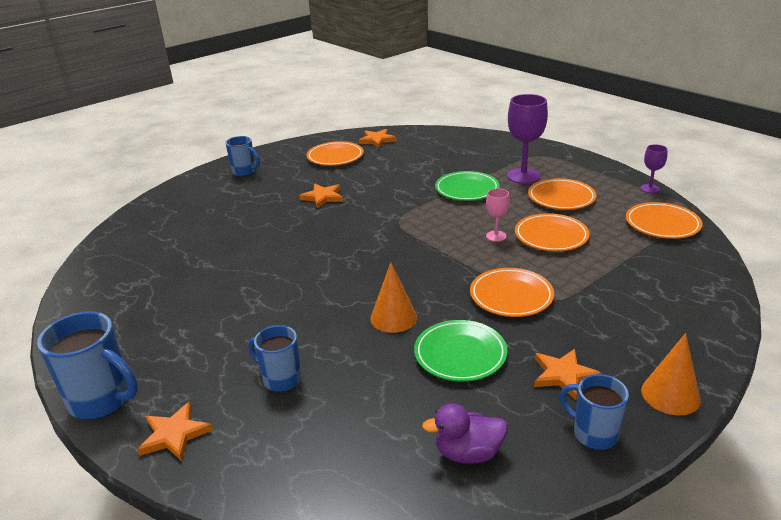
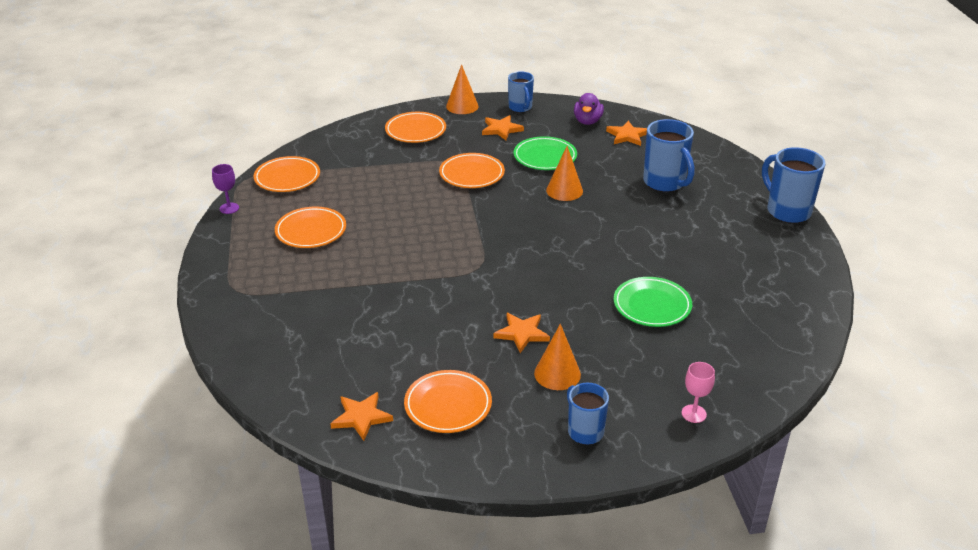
camera: 150 degrees left, 5 degrees up
orange star [137,402,213,461] -> orange star moved to [606,121,647,146]
blue mug [249,325,301,392] -> blue mug [643,119,694,192], size x1.58
purple duck [422,404,508,464] -> purple duck turned 75 degrees clockwise [574,93,604,125]
green plate [435,171,500,201] -> green plate moved to [614,277,692,327]
pink goblet [486,188,510,242] -> pink goblet moved to [682,362,715,423]
purple goblet [507,94,548,184] -> none
orange plate [515,213,590,251] -> orange plate moved to [385,112,446,143]
none -> orange cone [534,324,581,390]

